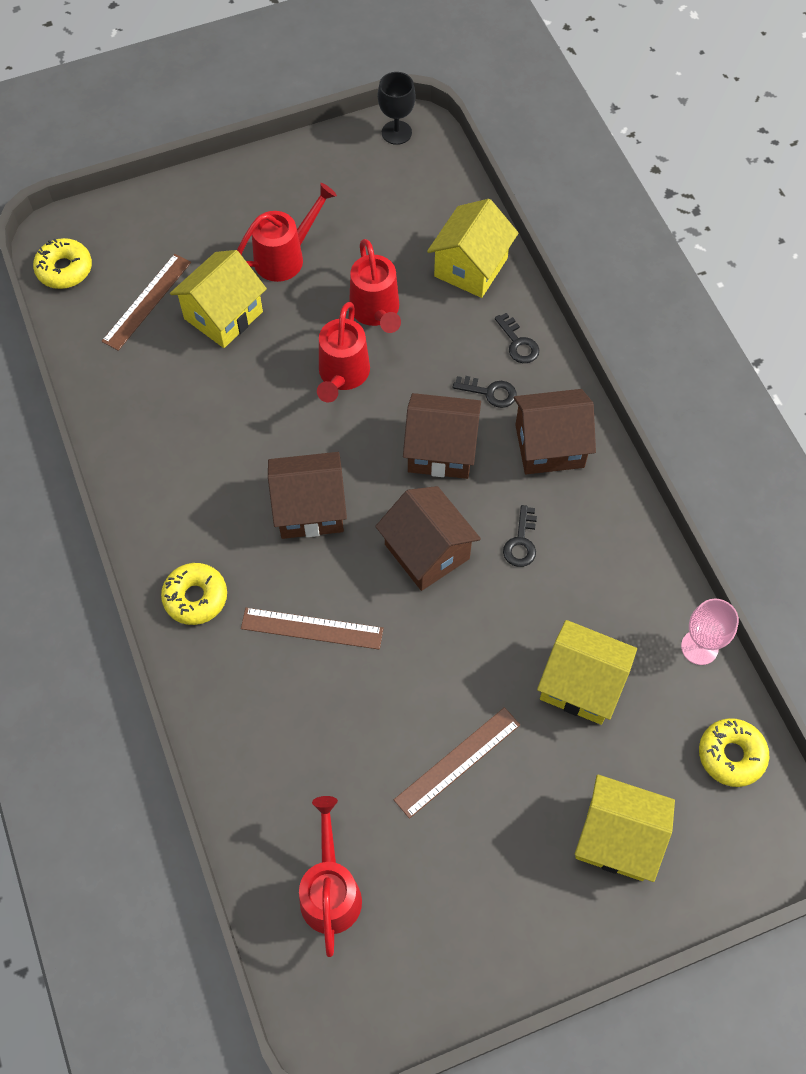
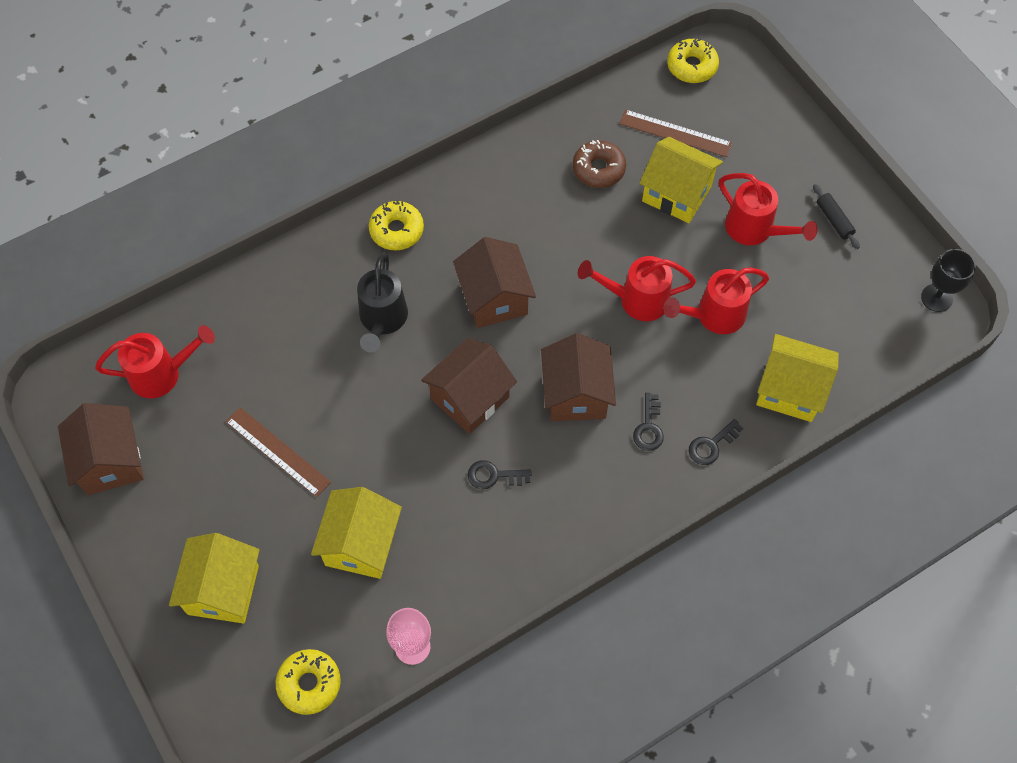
camera: 80 degrees right, 0 degrees up
brown ruler [241,608,384,650] -> black watering can [357,252,408,352]
brown house [514,389,596,474] -> brown house moved to [58,403,144,495]
none -> brown donut [573,140,626,188]
none -> black rolling pin [813,184,860,249]

